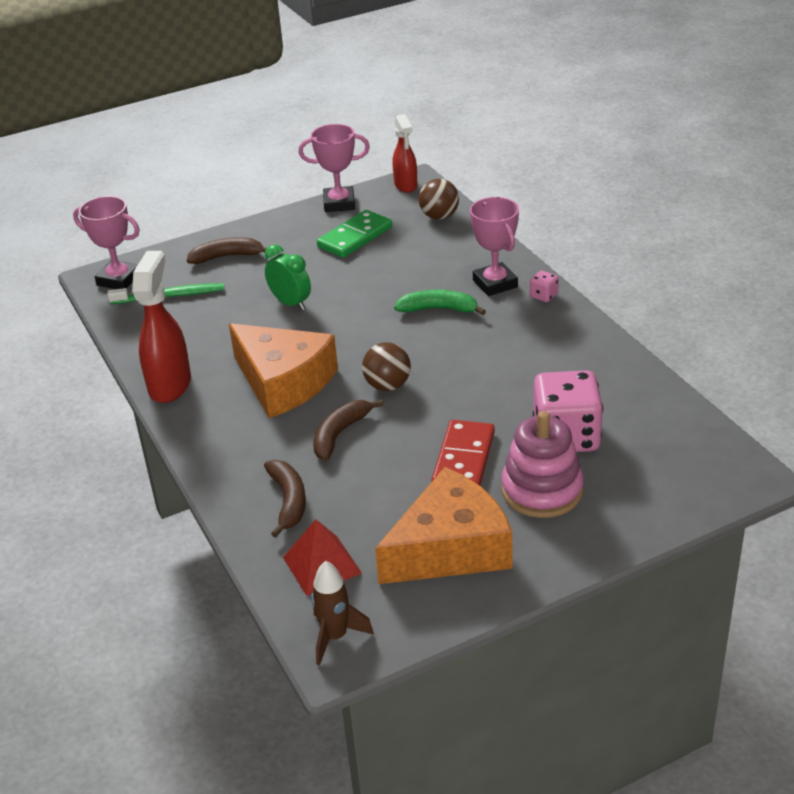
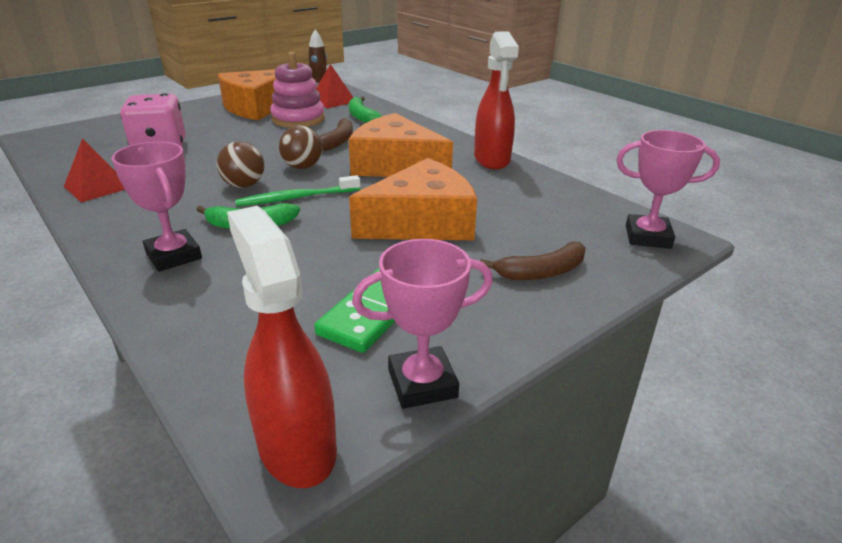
camera: 165 degrees right, 5 degrees down
green toothbrush [107,283,225,304] -> green toothbrush moved to [235,175,360,206]
brown banana [264,460,306,538] -> green banana [349,97,382,123]
green clock [265,244,311,310] -> orange cheese [349,158,477,240]
red spray bottle [392,114,417,193] -> red spray bottle [227,206,337,488], size x1.52
brown ball [419,179,459,220] -> brown ball moved to [217,141,264,188]
red domino [432,420,495,485] -> none
pink stacking toy [501,411,584,518] -> pink stacking toy moved to [270,52,325,128]
pink dice [530,271,559,302] -> none
none -> red pyramid [64,138,125,202]

